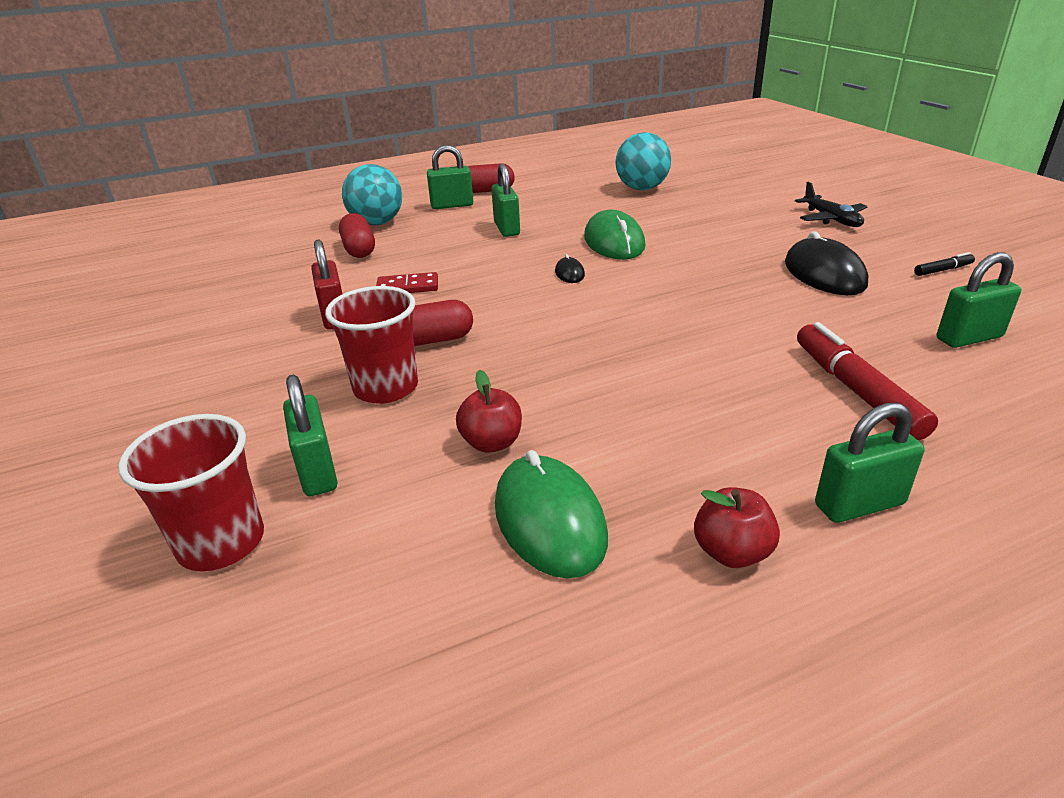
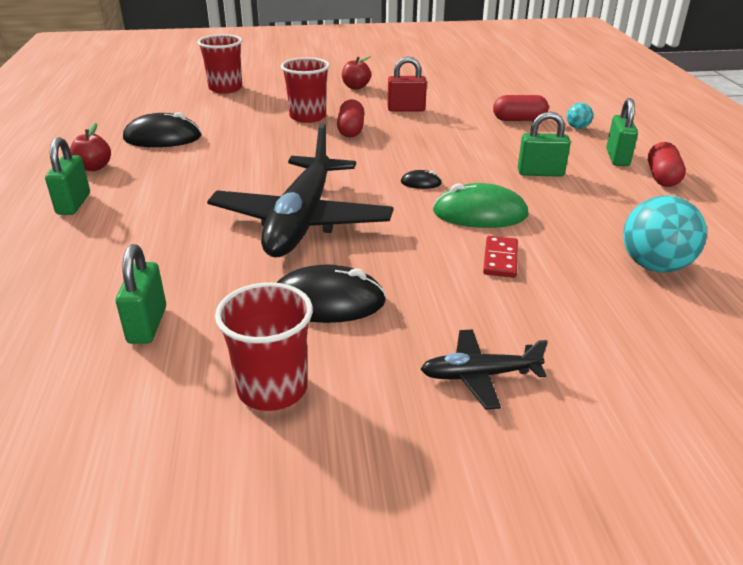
camera: 105 degrees right, 0 degrees up
green padlock [283,375,337,496] -> none
turquoise ball [342,164,402,226] -> turquoise ball [567,103,593,129], size x0.49
red domino [376,272,438,293] -> red domino moved to [483,236,518,278]
red apple [456,370,522,453] -> red apple moved to [342,56,371,90]
green mouse [495,450,608,579] -> black mouse [123,112,201,147]
red marker [797,322,938,440] -> none
black marker [914,252,975,276] -> red cup [215,282,313,411]
none -> black plane [207,123,394,257]

